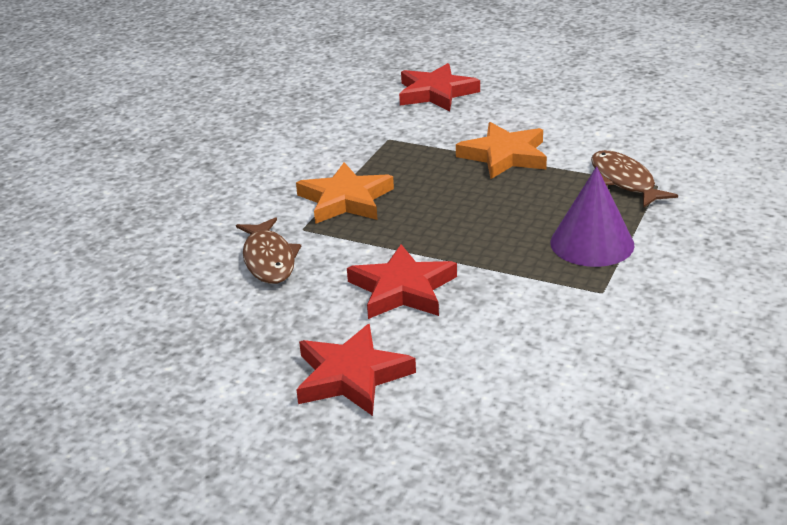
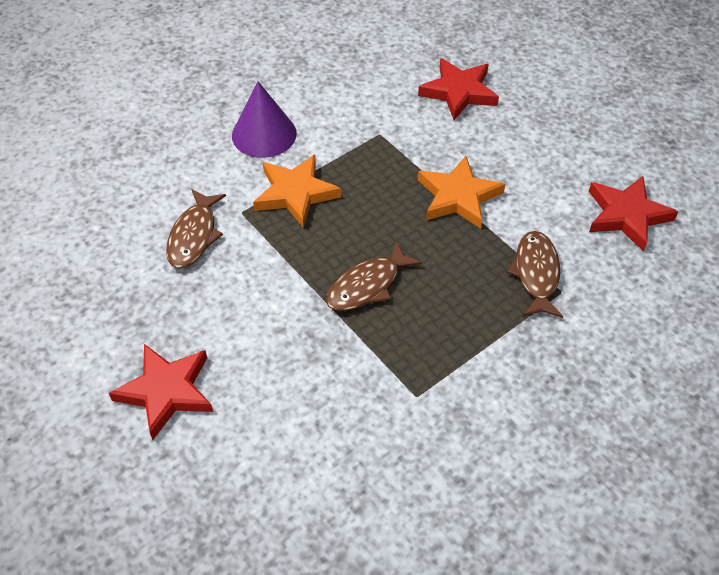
camera: 25 degrees right, 20 degrees up
red star [347,244,457,319] -> red star moved to [589,176,678,251]
purple cone [550,166,635,267] -> purple cone moved to [232,81,297,158]
none -> brown fish [326,241,422,311]

